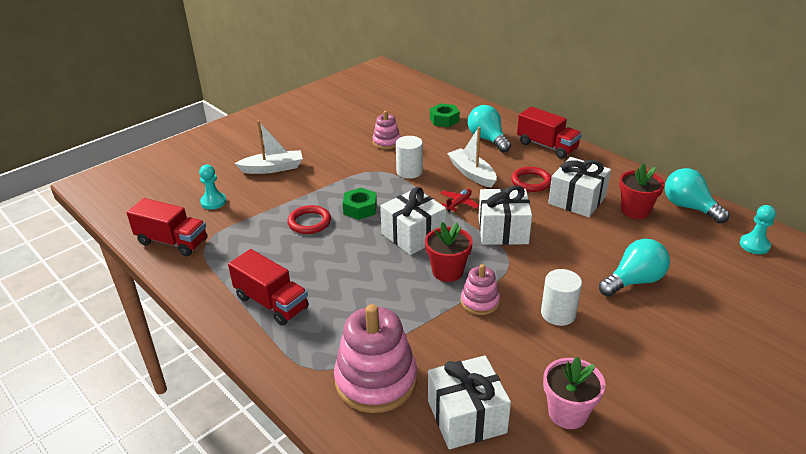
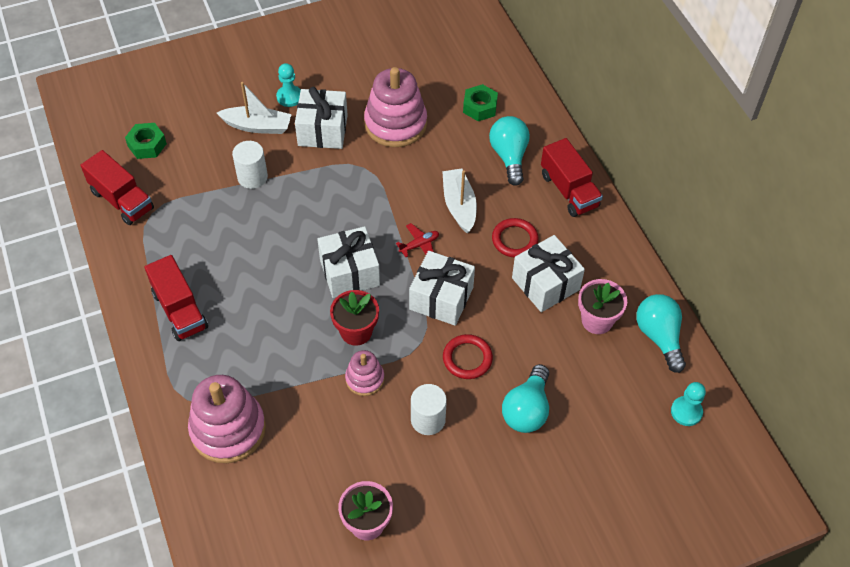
camera: 20 degrees right, 20 degrees up
turquoise pawn [199,165,227,210] -> turquoise pawn moved to [276,63,301,107]
red ring [288,205,331,234] -> red ring moved to [443,334,493,379]
green nut [343,188,377,220] -> green nut moved to [125,123,167,159]
pink stacking toy [372,111,401,149] -> pink stacking toy [364,67,427,147], size x1.88
white cylinder [396,136,423,179] -> white cylinder moved to [232,141,268,189]
white gift [428,356,511,449] -> white gift moved to [295,87,348,149]
turquoise light bulb [599,239,670,297] -> turquoise light bulb turned 120 degrees clockwise [502,364,549,433]
red flower pot [619,164,664,219] -> pink flower pot [578,279,627,334]

